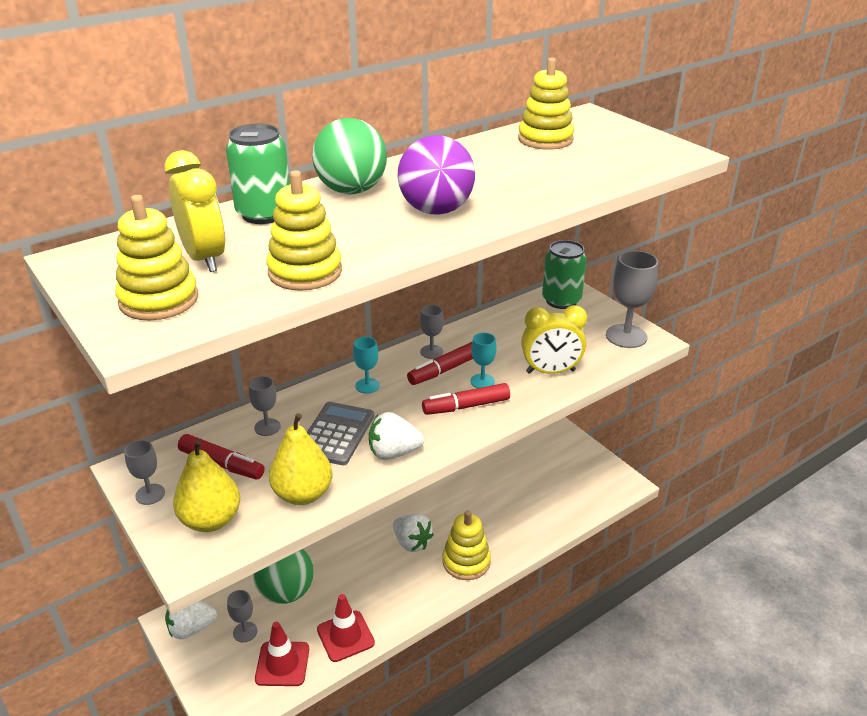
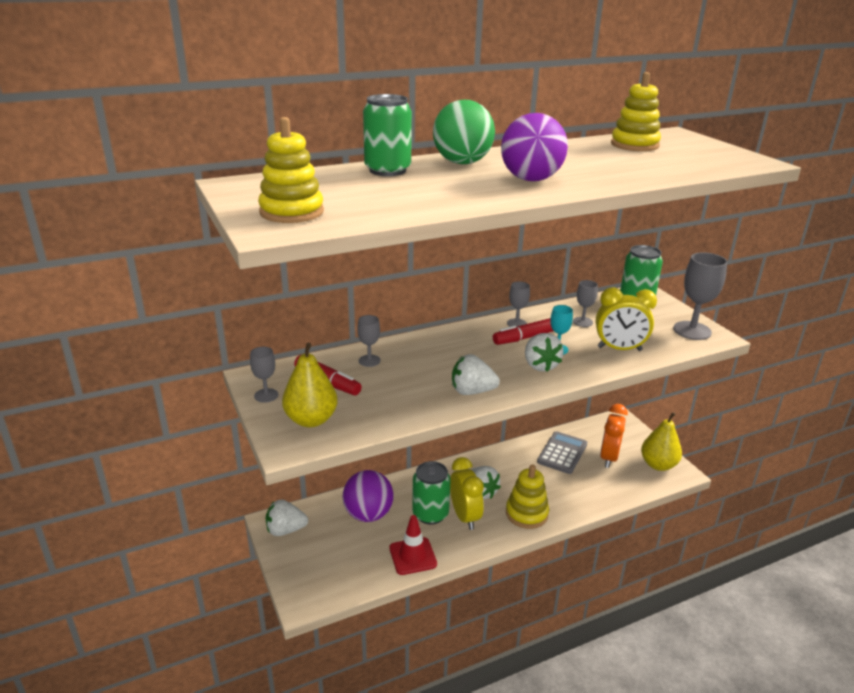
camera: 10 degrees right, 5 degrees down
yellow clock [164,150,226,272] -> yellow clock moved to [450,457,484,530]
grey goblet [227,590,257,642] -> grey goblet moved to [573,280,598,327]
green ball [253,549,314,604] -> purple ball [343,470,393,522]
red traffic cone [255,622,309,686] -> none
yellow stacking toy [266,170,342,291] -> none
yellow pear [269,413,332,505] -> yellow pear moved to [641,412,682,471]
grey calculator [307,402,374,465] -> grey calculator moved to [537,431,587,474]
turquoise goblet [353,337,380,394] -> none
red marker [422,383,510,415] -> white strawberry [525,333,564,372]
none -> green can [412,461,451,525]
none -> orange clock [600,404,628,468]

